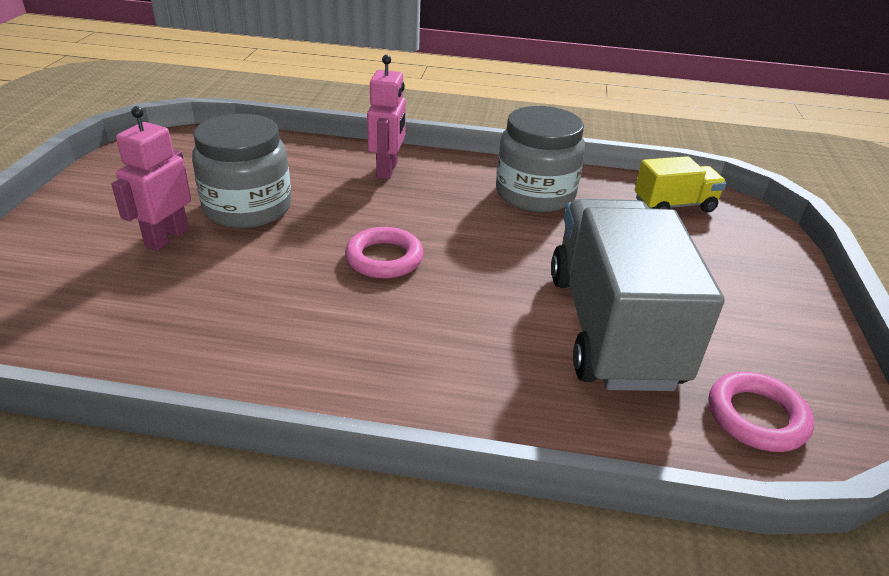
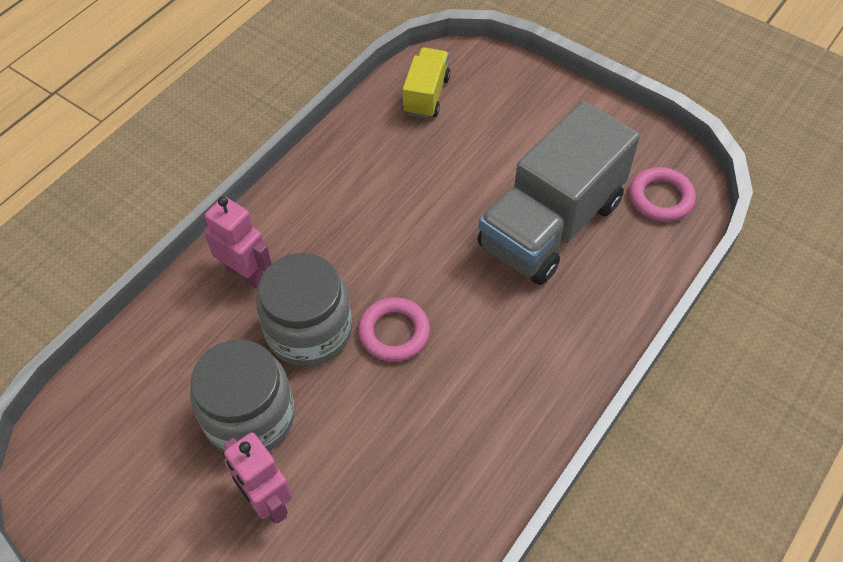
camera: 60 degrees left, 20 degrees up
grey jar [496,106,585,212] -> grey jar moved to [256,253,352,367]
grey truck [551,198,724,391] -> grey truck turned 75 degrees counterclockwise [478,101,640,285]

